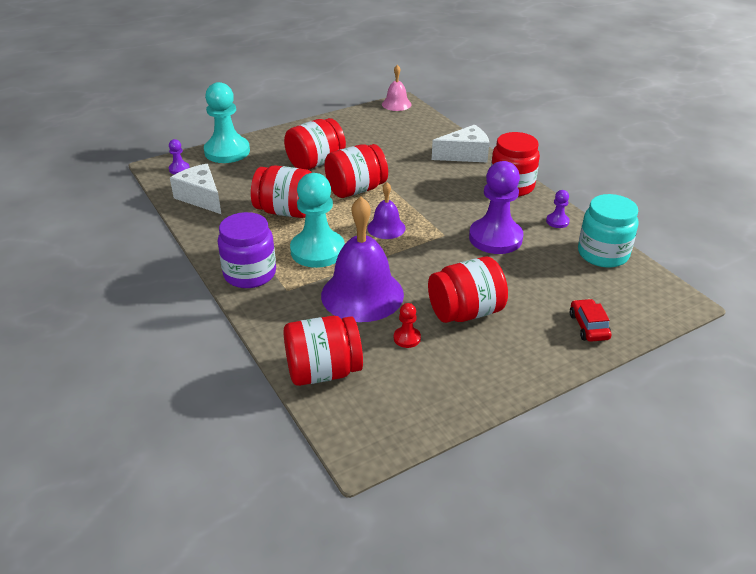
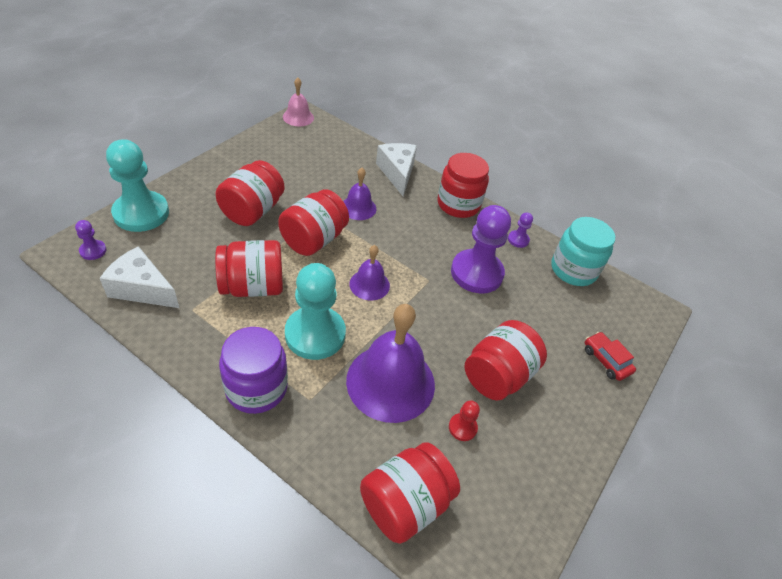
camera: 30 degrees left, 10 degrees up
white cheese [432,125,489,162] -> white cheese turned 60 degrees counterclockwise [376,143,417,196]
none -> purple bell [343,168,376,220]

